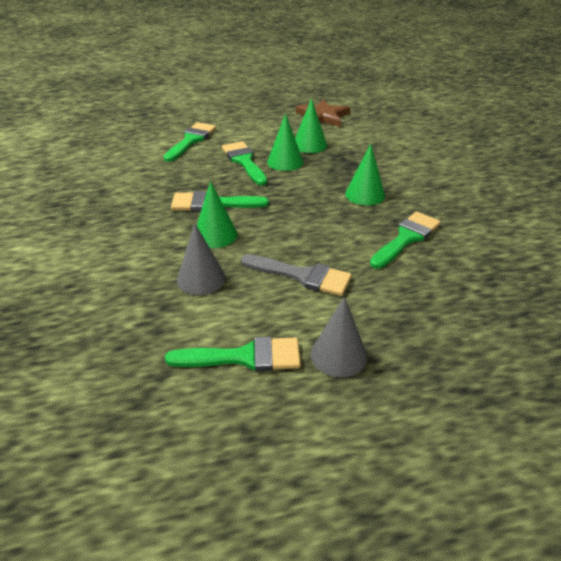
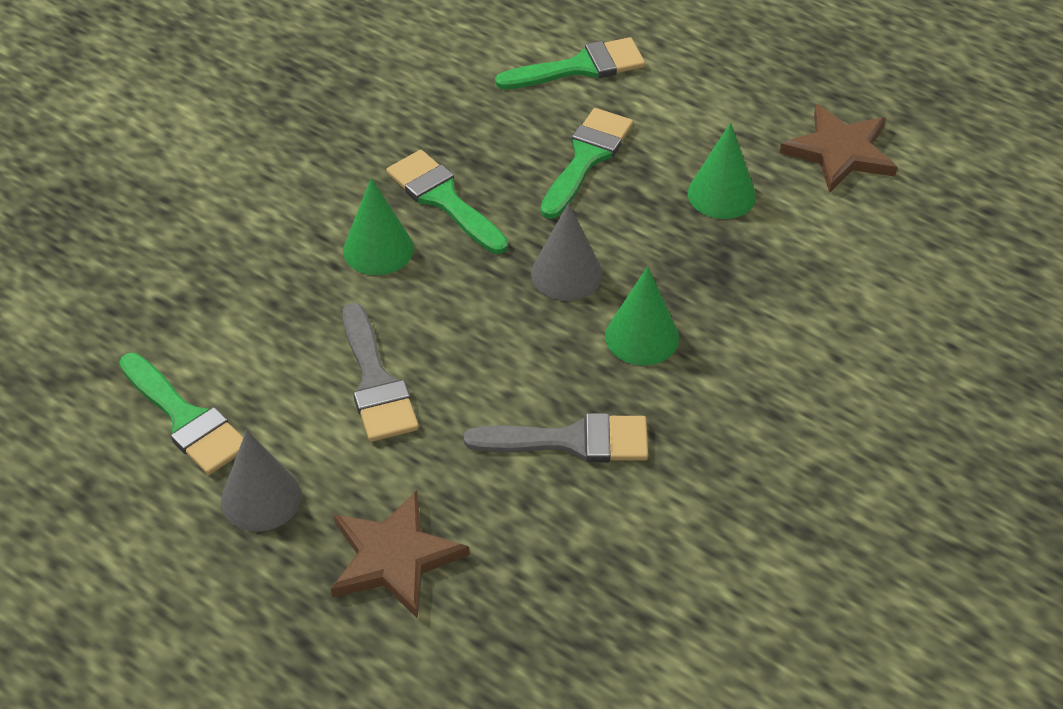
camera: 50 degrees right, 10 degrees up
grey cone [177,223,226,295] -> grey cone moved to [531,203,603,301]
green cone [267,113,303,171] -> none
green brush [370,211,441,269] -> grey brush [464,413,648,462]
none -> brown star [331,490,469,619]

